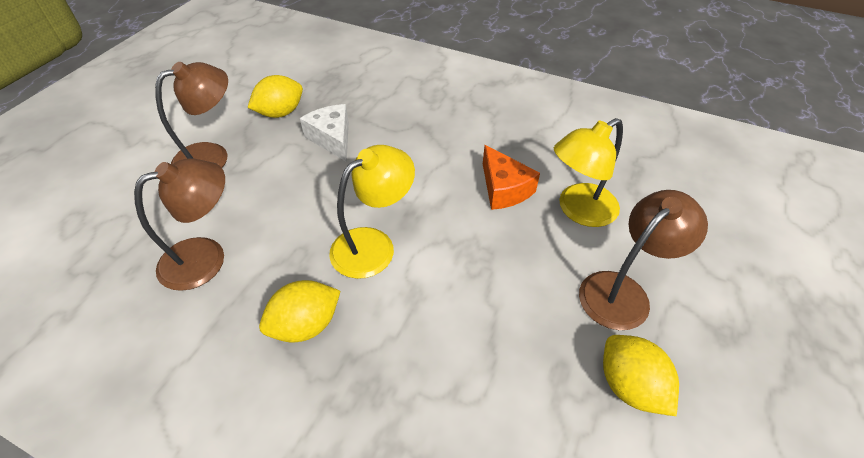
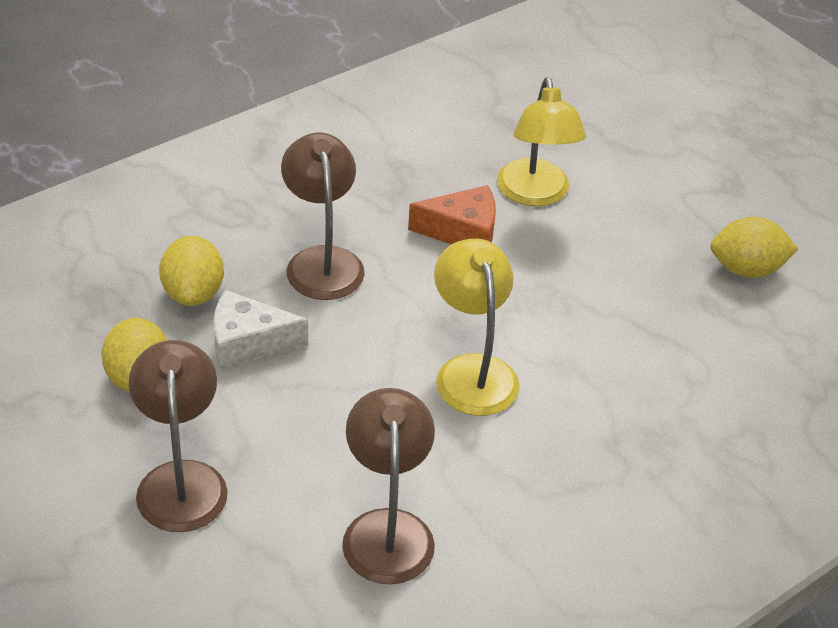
camera: 65 degrees left, 5 degrees down
yellow lemon [259,280,341,342] -> yellow lemon moved to [159,236,224,306]
brown lamp [579,190,708,330] -> brown lamp moved to [281,133,365,300]

